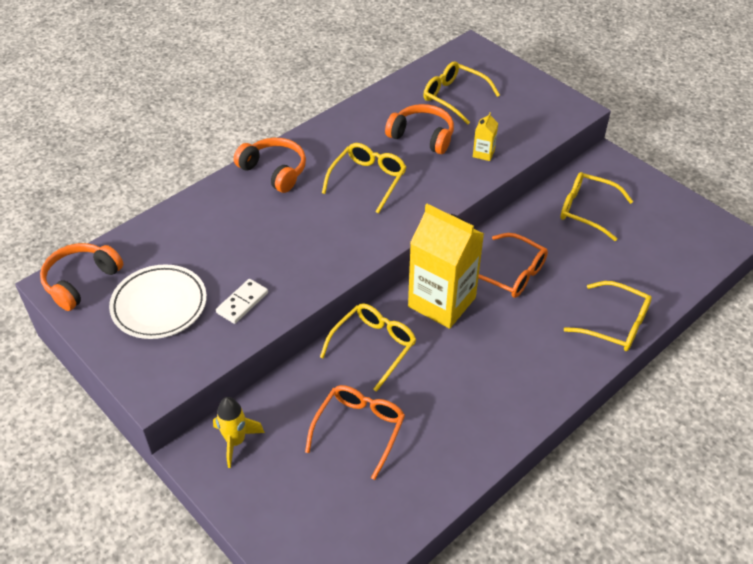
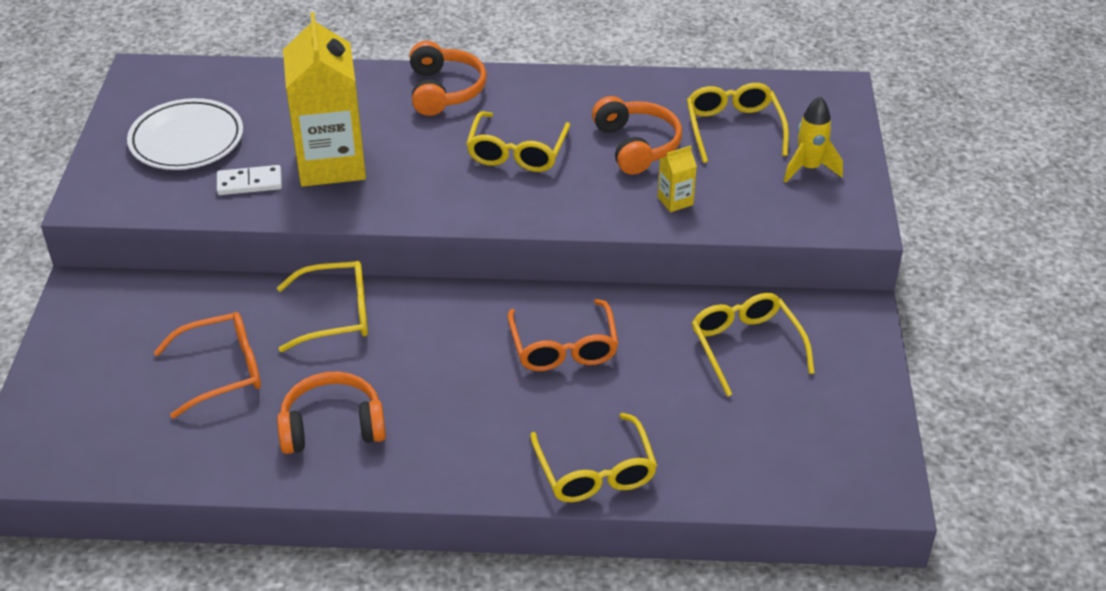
camera: 45 degrees right, 5 degrees down
orange headphones [40,243,123,311] -> orange headphones moved to [277,372,386,454]
yellow rocket [213,397,265,468] -> yellow rocket moved to [784,96,843,183]
yellow glasses [322,143,407,214] -> yellow glasses turned 120 degrees clockwise [466,111,570,172]
yellow carton [408,204,484,329] -> yellow carton moved to [283,12,366,187]

